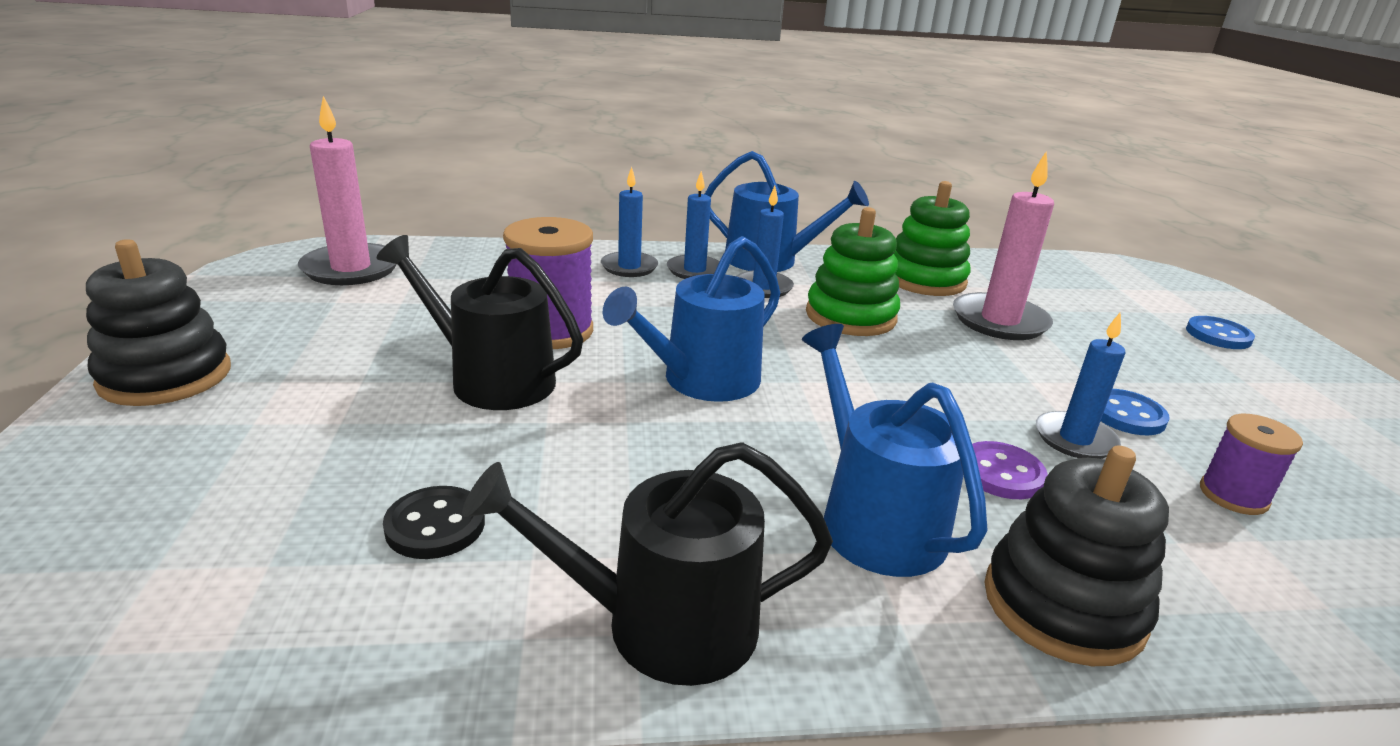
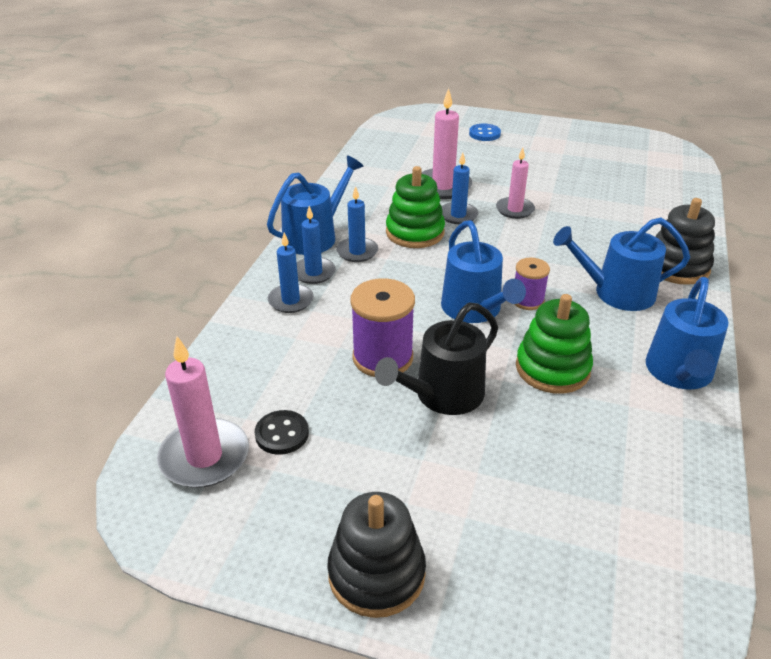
camera: 65 degrees left, 10 degrees up
black button [383,486,485,559] -> black button moved to [254,410,309,455]
black watering can [462,442,833,686] -> blue watering can [646,277,729,389]
green stacking toy [894,181,971,296] -> green stacking toy moved to [516,294,593,394]
purple button [972,441,1048,499] -> none
blue candle [1036,312,1125,459] -> blue candle moved to [442,153,478,224]
blue button [1101,389,1170,435] -> none
purple spool [1200,414,1303,515] -> purple spool moved to [514,258,550,310]
none -> pink candle [496,148,535,219]

